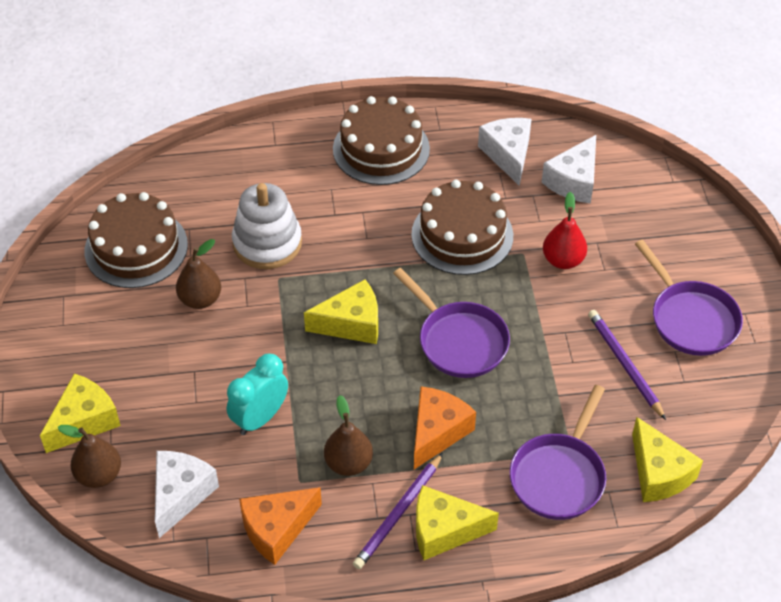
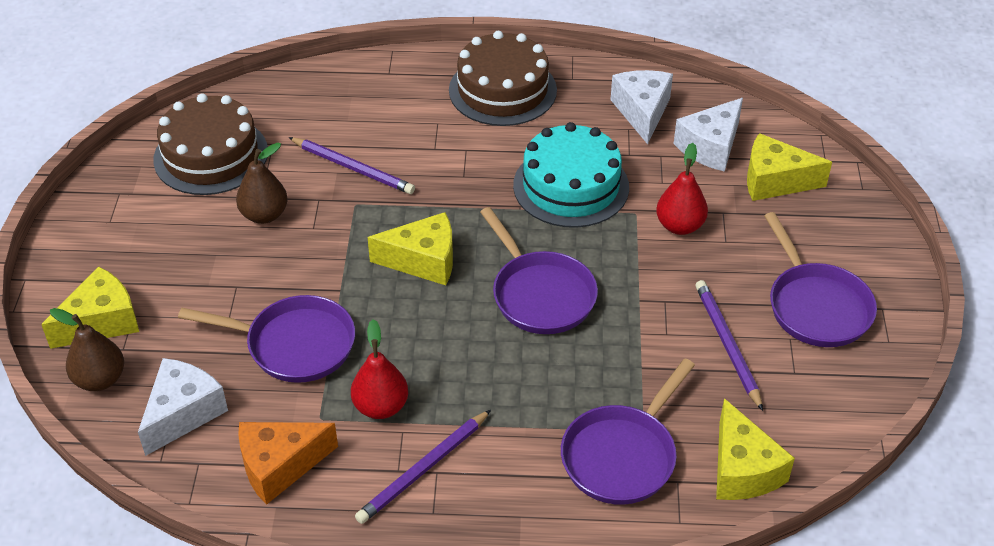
camera: 10 degrees right, 5 degrees down
turquoise clock [227,354,288,435] -> purple pan [178,295,355,383]
white stacking toy [232,183,302,269] -> purple pencil [288,137,415,194]
brown pear [324,395,373,476] -> red pear [351,319,408,419]
brown cake [411,180,513,275] -> turquoise cake [513,122,629,228]
orange cheese [414,387,476,469] -> none
yellow cheese [416,485,499,560] -> yellow cheese moved to [747,133,832,201]

